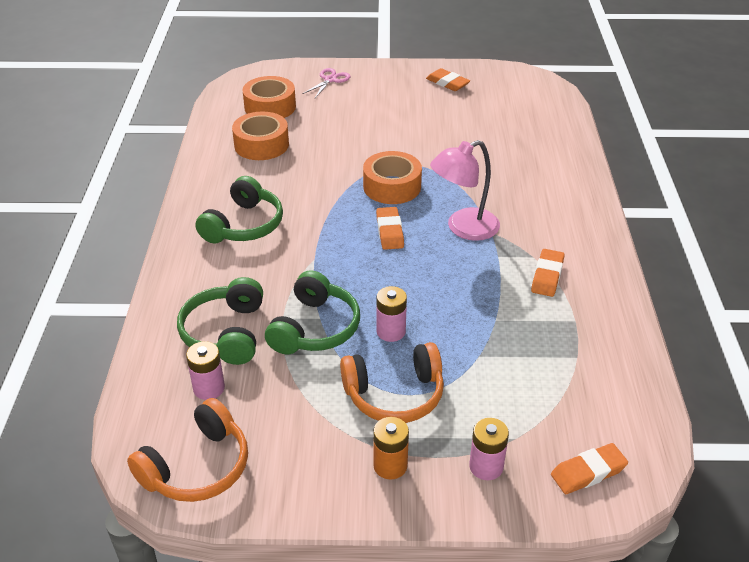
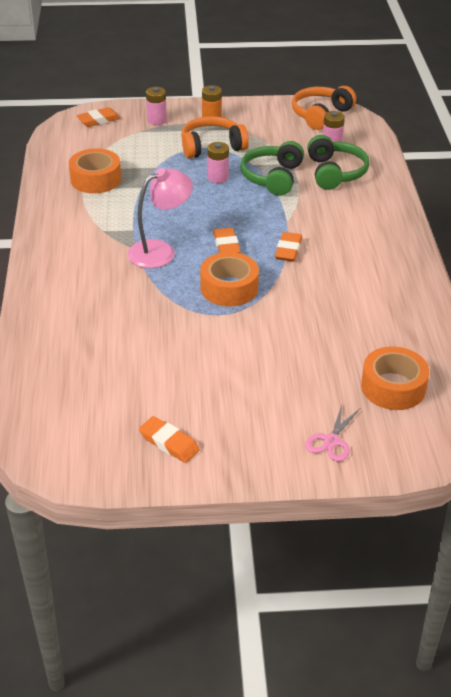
camera: 175 degrees right, 0 degrees up
green headphones [195,176,283,244] -> none
orange tape [232,112,289,160] -> orange tape moved to [69,148,121,193]
orange eraser [531,249,565,297] -> orange eraser moved to [275,232,302,262]

